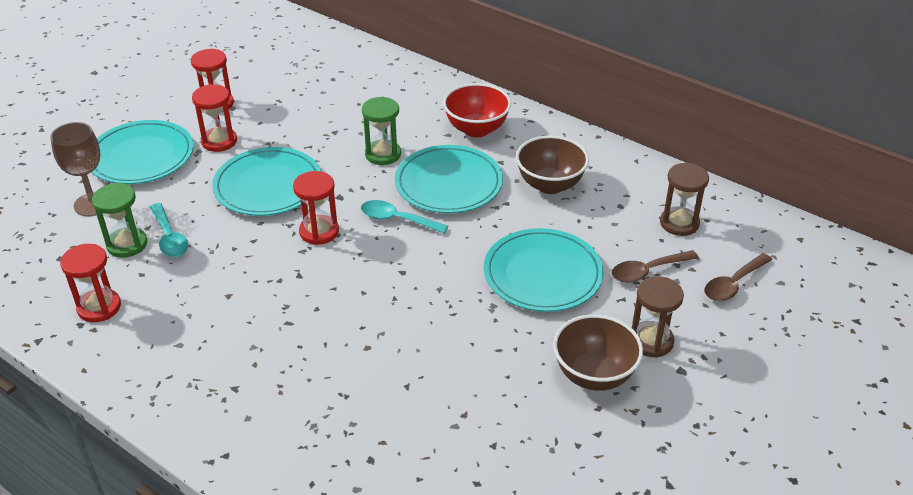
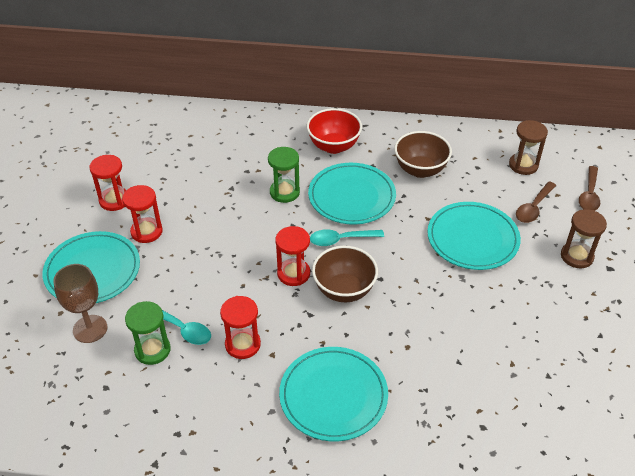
camera: 30 degrees left, 5 degrees up
red hourglass [60,244,121,322] -> red hourglass moved to [220,296,261,359]
turquoise plate [212,147,321,216] -> turquoise plate moved to [279,347,388,441]
brown bowl [553,314,643,391] -> brown bowl moved to [312,246,378,302]

